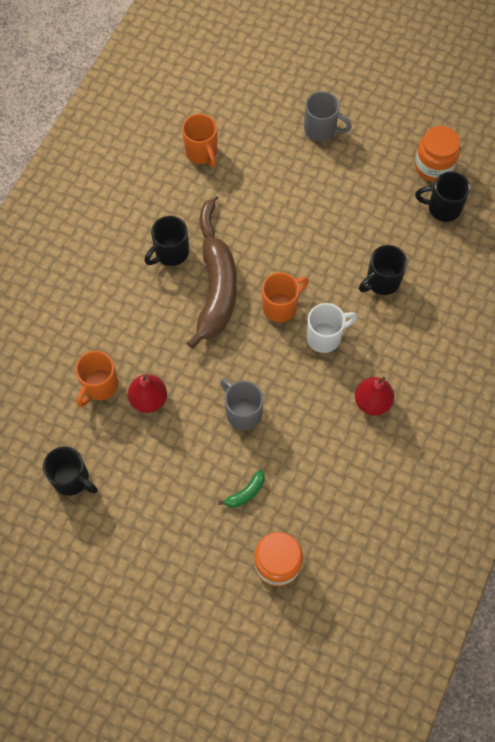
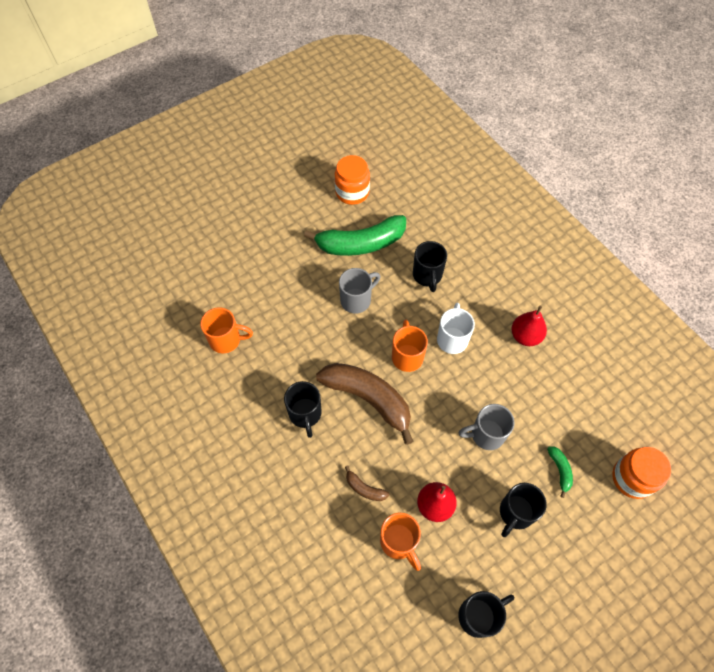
camera: 60 degrees left, 5 degrees down
brown banana [200,196,218,238] -> brown banana moved to [345,466,389,501]
grey mug [304,91,351,141] -> grey mug moved to [339,268,380,314]
black mug [415,172,470,222] -> black mug moved to [500,483,547,537]
none -> green banana [304,215,406,256]

